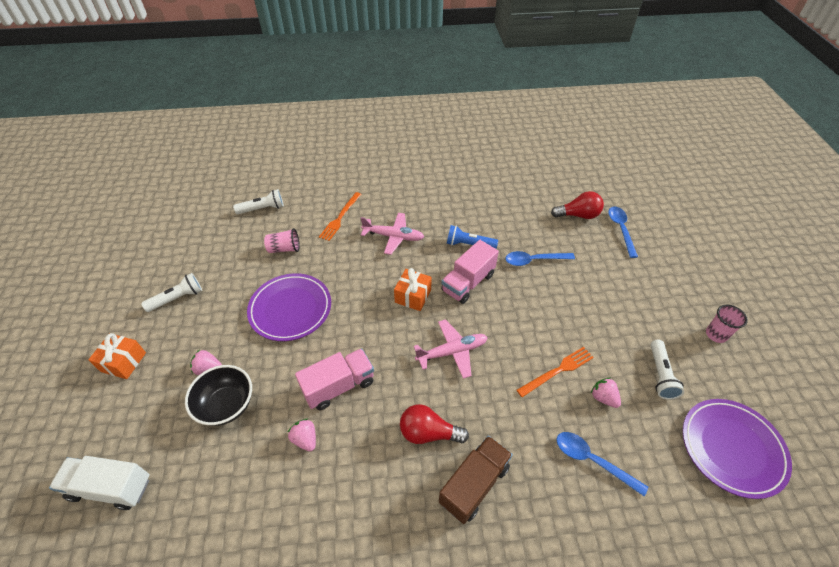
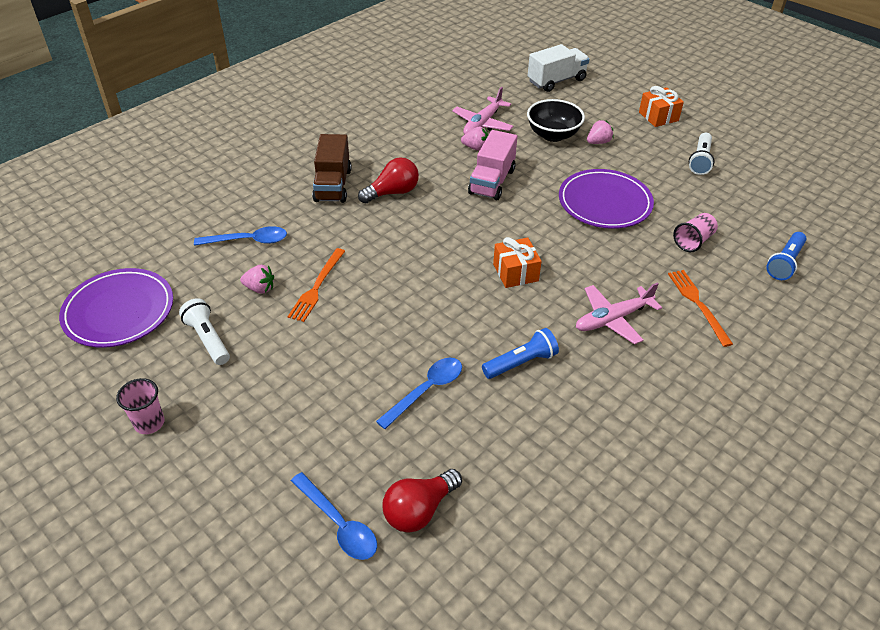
camera: 140 degrees right, 5 degrees down
white flashlight [233,189,284,214] -> blue flashlight [766,232,807,280]
pink plane [414,319,488,379] -> pink plane moved to [452,87,513,134]
pink truck [441,240,499,304] -> none

